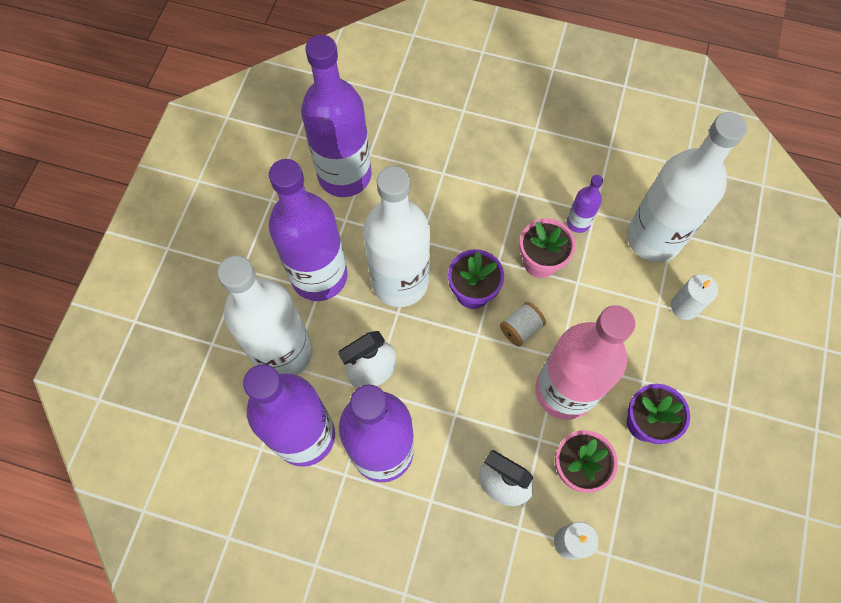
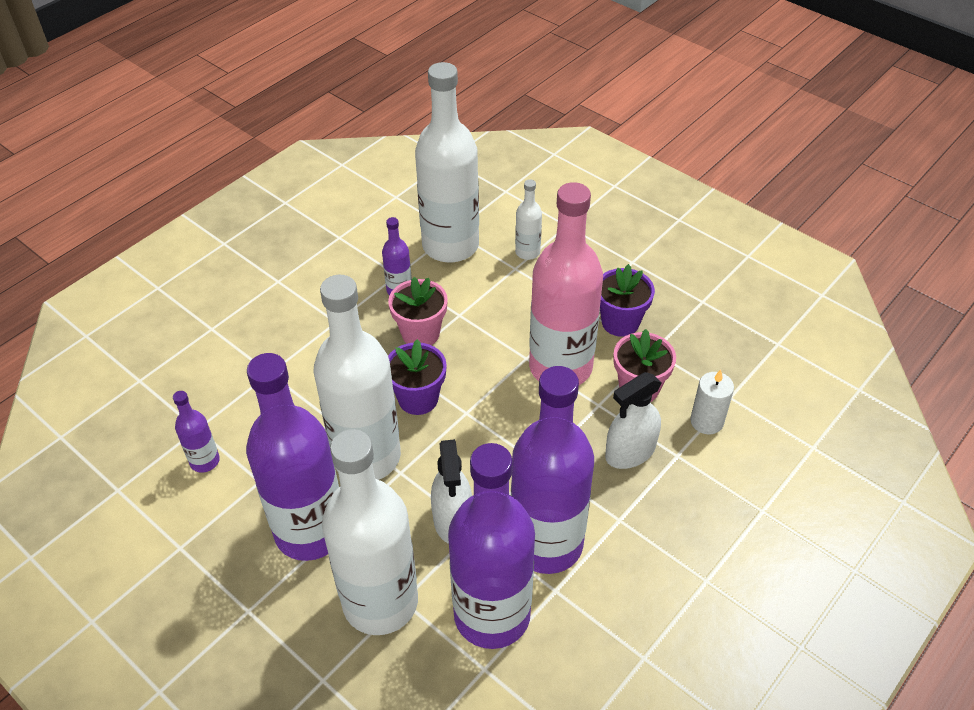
camera: 65 degrees left, 20 degrees down
purple bottle [301,35,372,197] -> purple bottle [173,391,220,473], size x0.44
white spool [500,302,546,347] -> none
white candle [671,274,718,320] -> white bottle [515,179,542,260]

